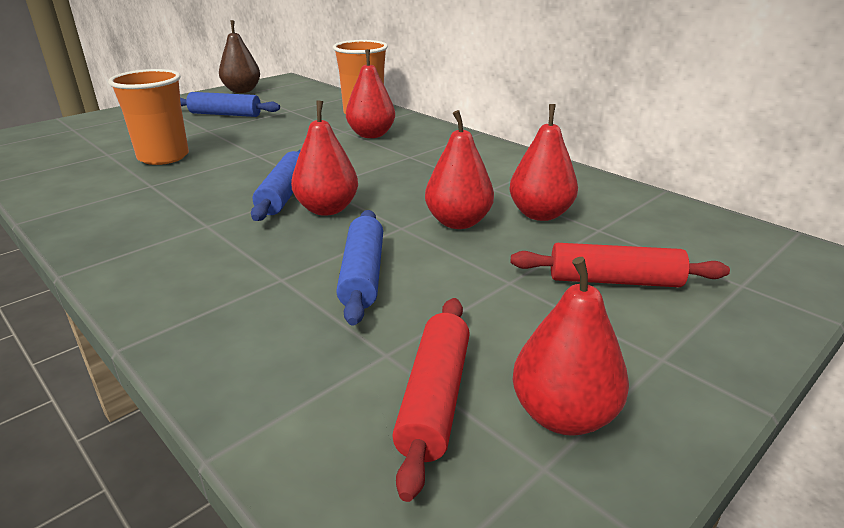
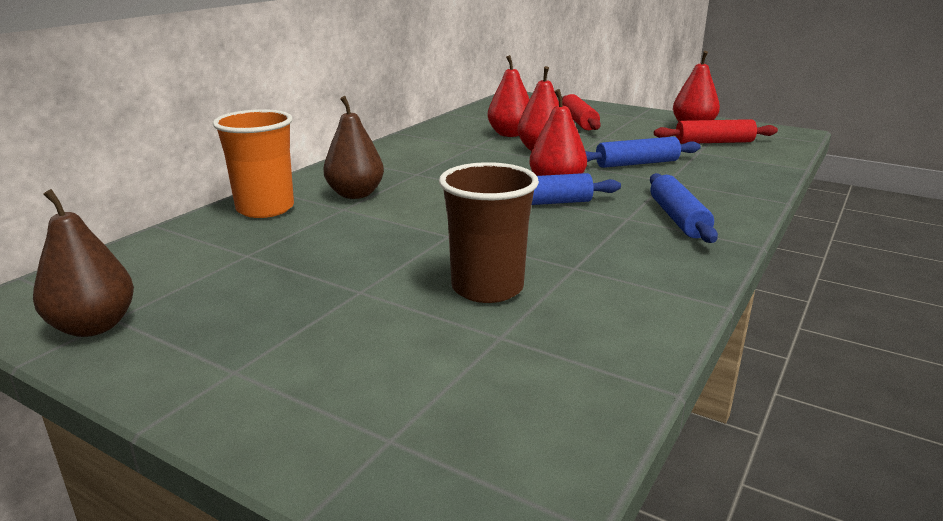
camera: 105 degrees left, 5 degrees down
orange cup [108,69,189,165] -> brown cup [439,162,539,303]
blue rolling pin [180,92,280,117] -> blue rolling pin moved to [650,173,718,243]
red pear [346,49,395,138] -> brown pear [323,96,384,199]

